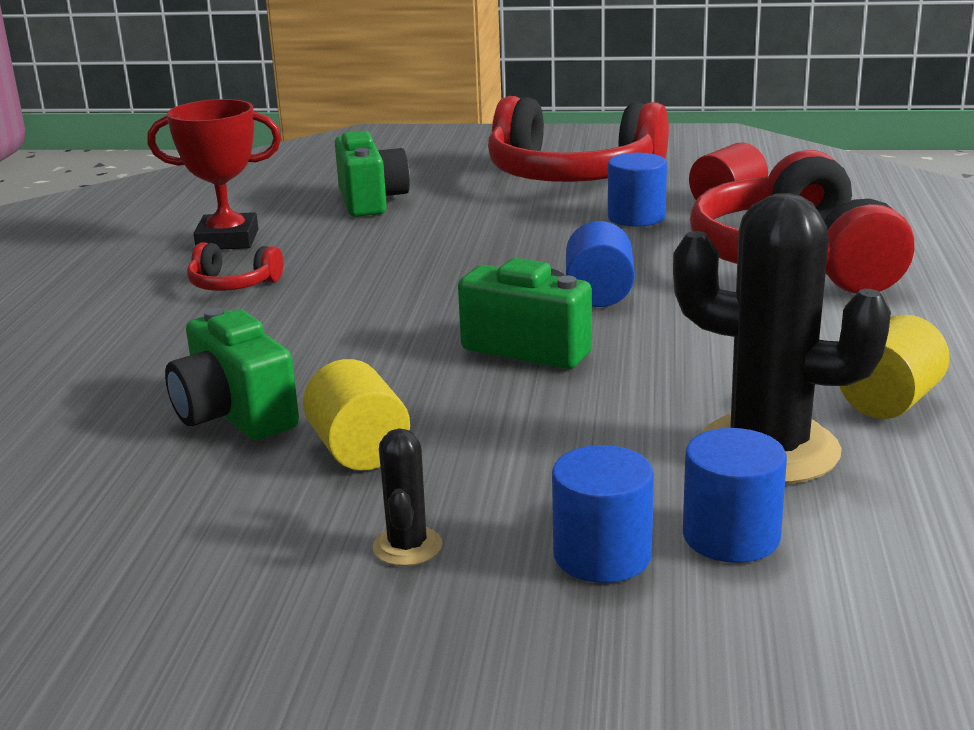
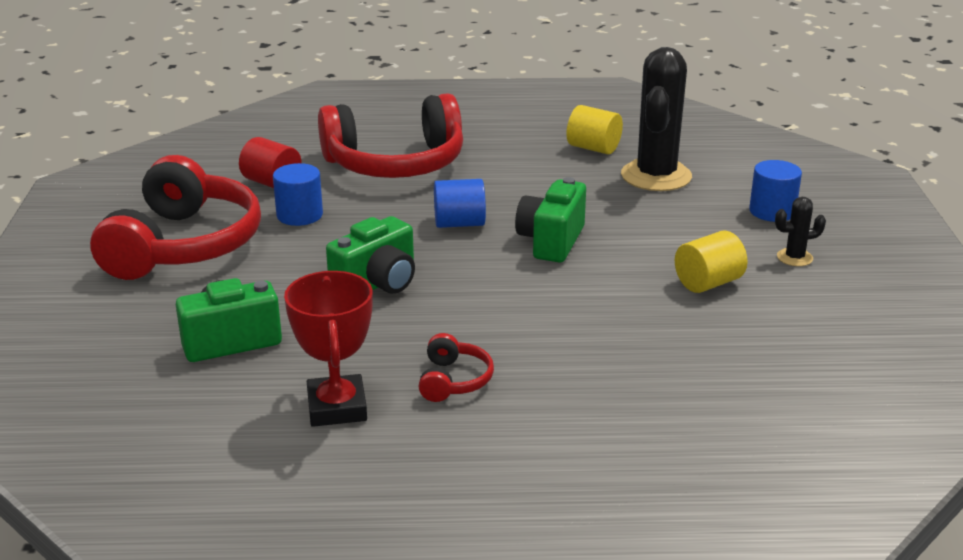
camera: 100 degrees left, 5 degrees up
green camera [165,308,299,440] -> green camera moved to [326,216,415,294]
blue cylinder [683,428,787,563] -> none

